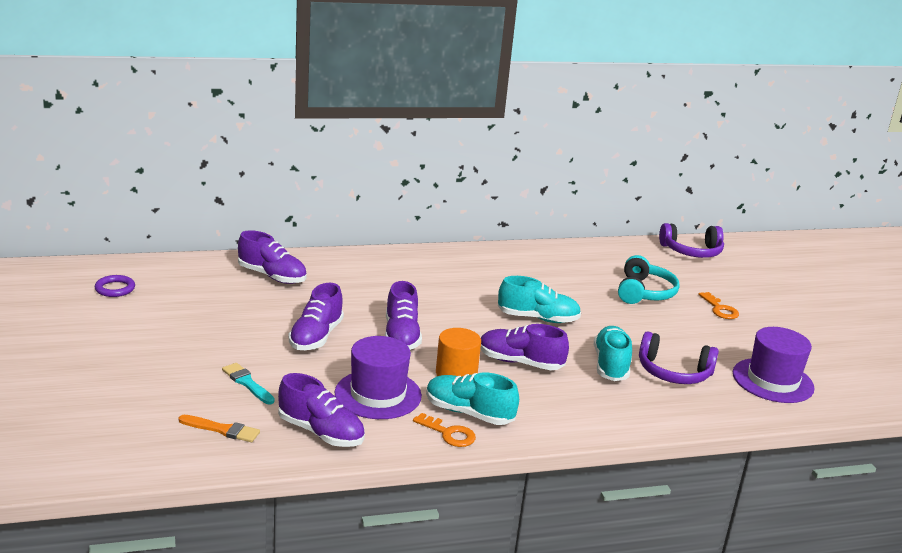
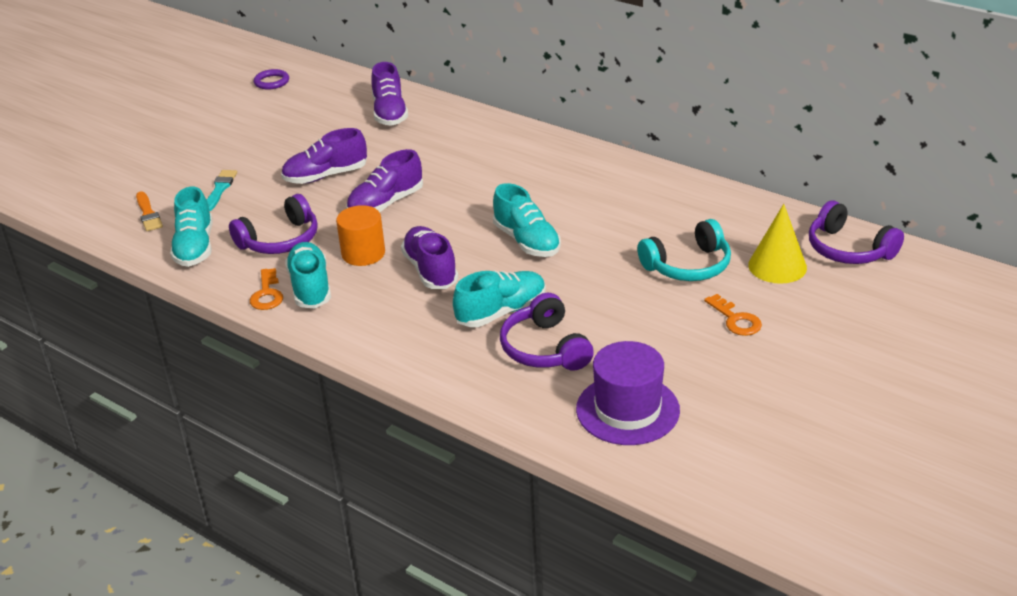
camera: 55 degrees right, 10 degrees up
purple shoe [278,373,365,447] -> turquoise shoe [170,187,213,267]
purple hat [335,336,422,419] -> purple headphones [229,194,318,254]
orange key [698,292,739,319] -> orange key turned 60 degrees counterclockwise [704,294,762,336]
none -> yellow cone [748,204,807,284]

